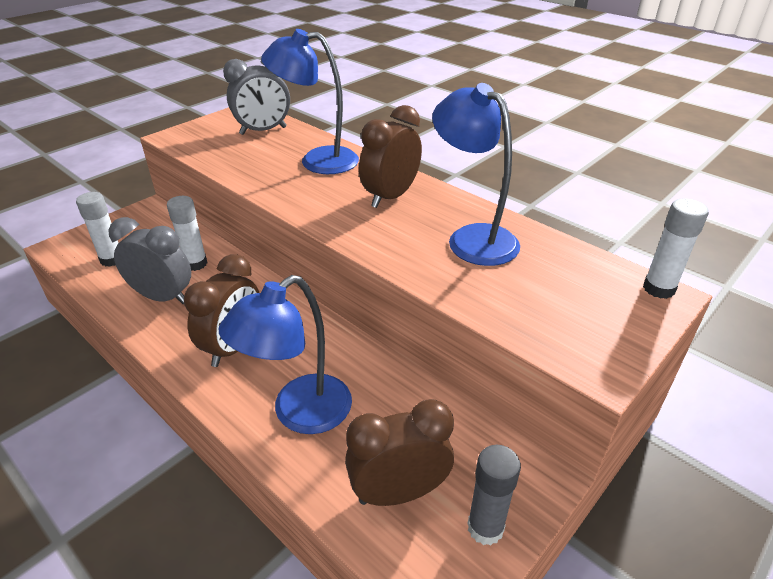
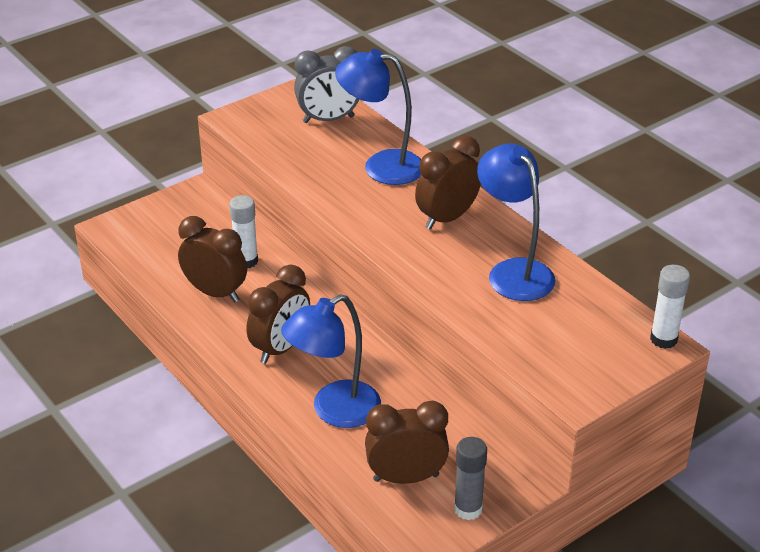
camera: 10 degrees right, 0 degrees up
white glue stick [76,192,119,267] -> none
grey clock [108,217,191,305] -> brown clock [178,216,247,302]

